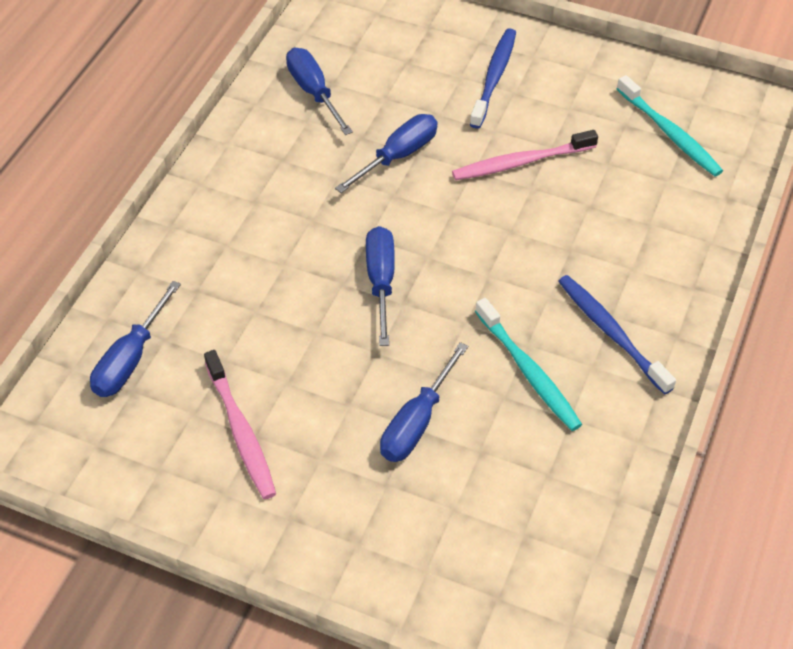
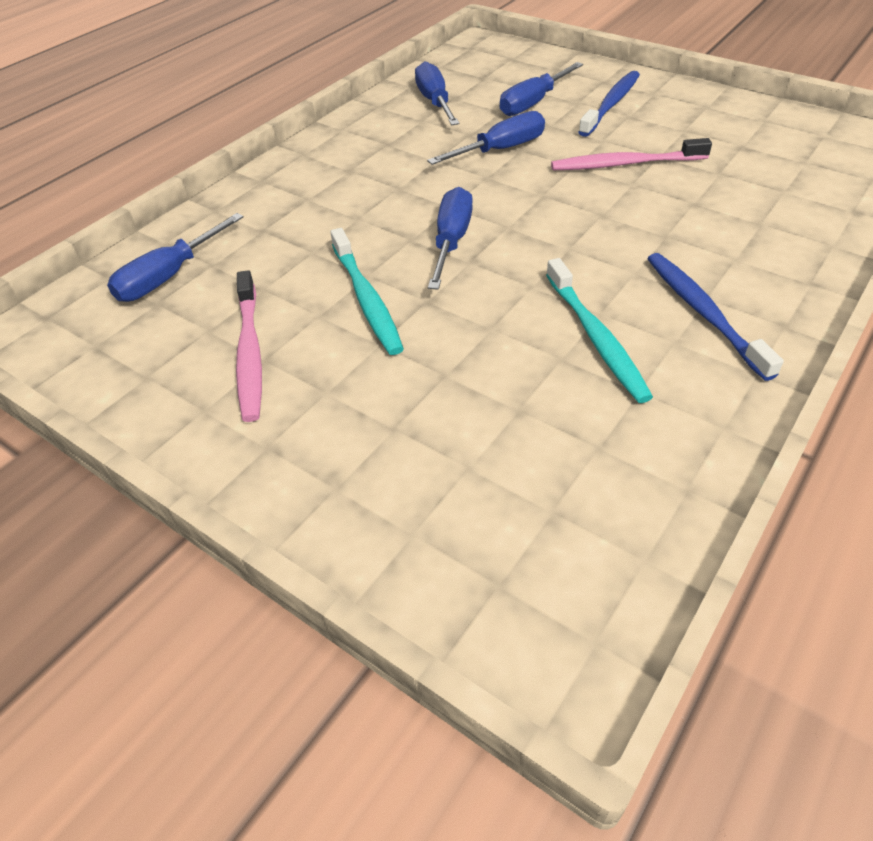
camera: 15 degrees right, 5 degrees down
blue screwdriver [380,342,468,462] -> blue screwdriver moved to [500,62,583,116]
turquoise toothbrush [617,75,723,177] -> turquoise toothbrush moved to [331,228,404,355]

